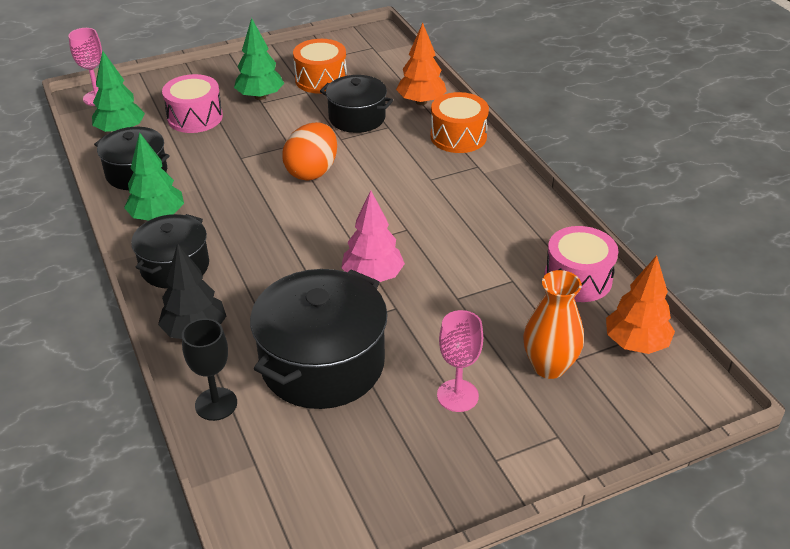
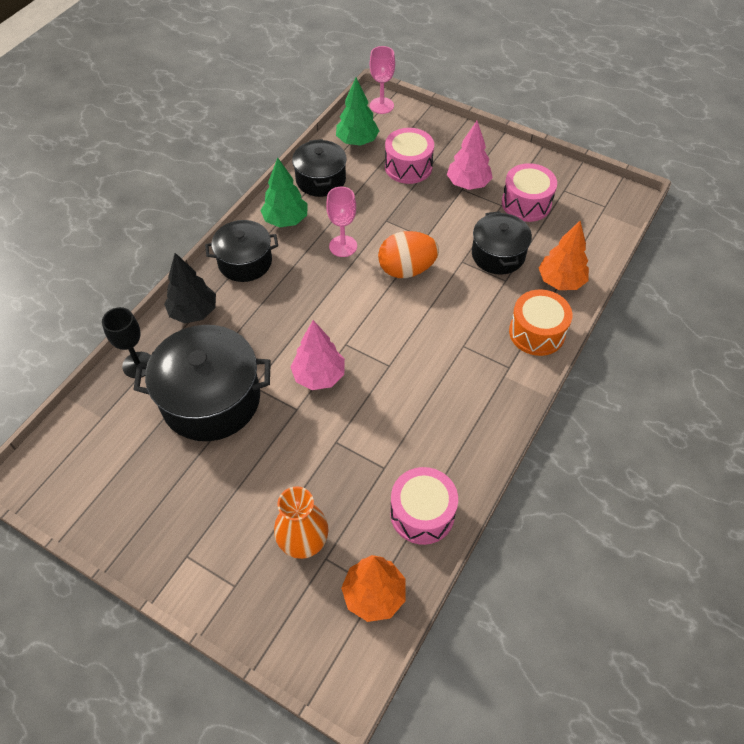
camera: 55 degrees right, 15 degrees up
green tree [234,18,284,100] -> pink tree [447,121,493,190]
orange drum [293,39,347,94] -> pink drum [502,163,557,222]
pink goblet [437,310,483,412] -> pink goblet moved to [326,187,357,257]

